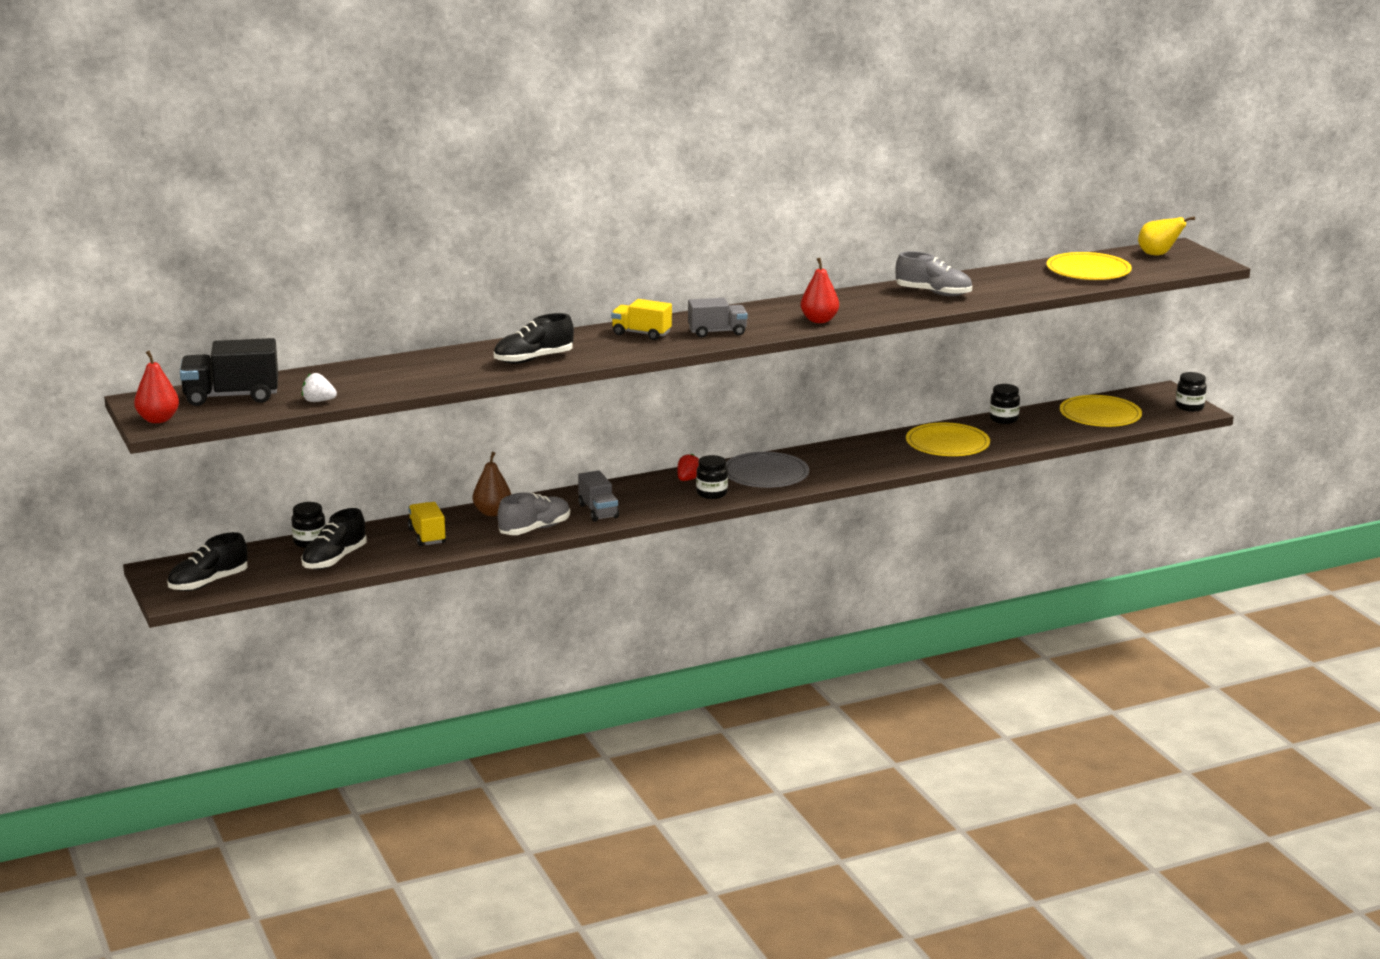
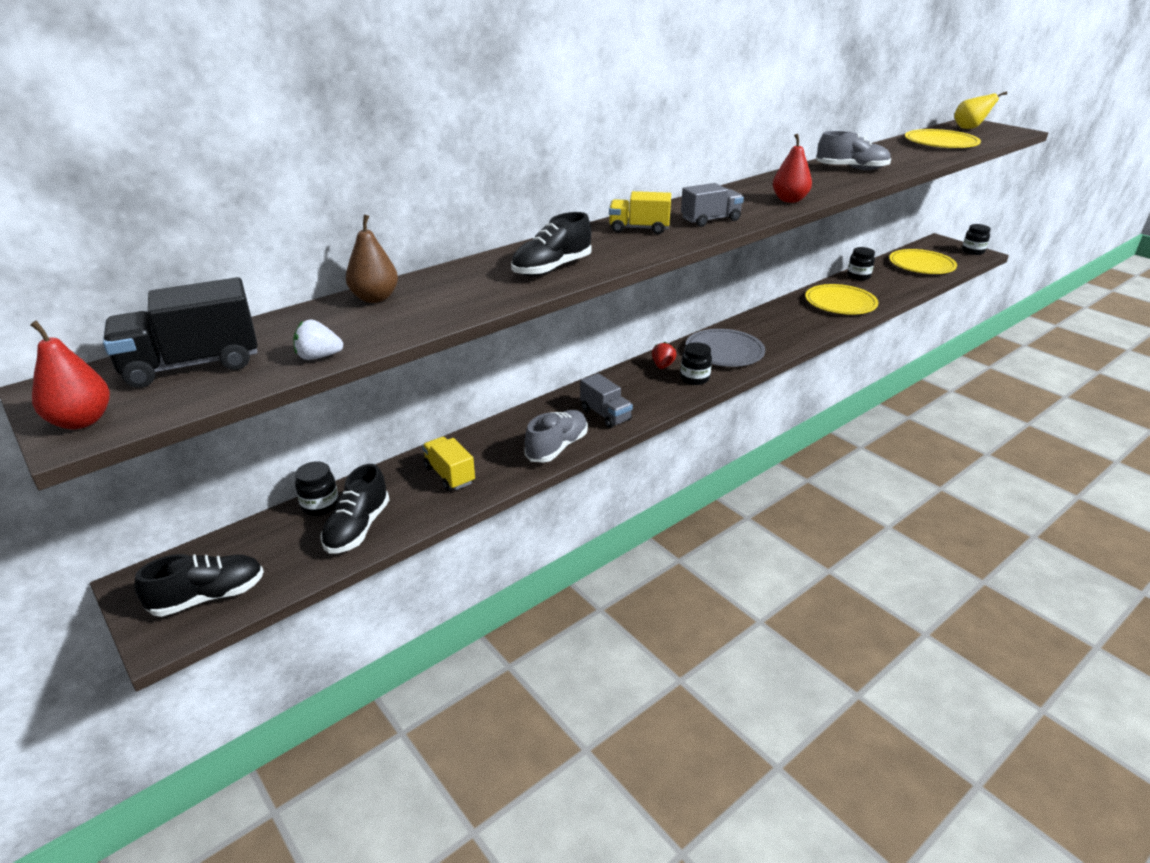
camera: 15 degrees left, 10 degrees up
black shoe [167,532,248,591] -> black shoe turned 150 degrees counterclockwise [134,554,264,617]
brown pear [473,452,511,516] -> brown pear moved to [346,215,398,303]

